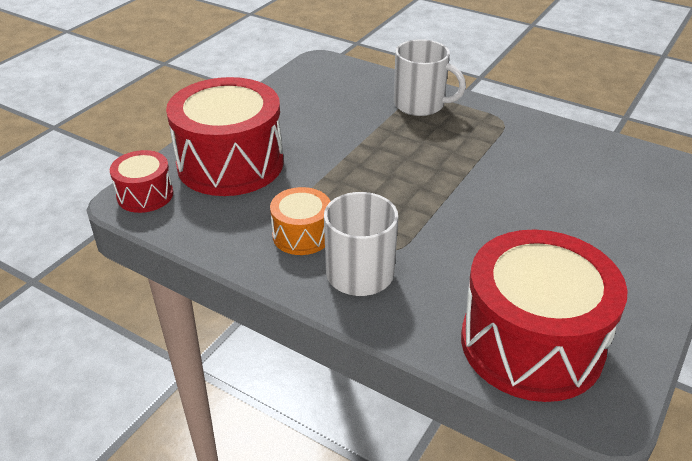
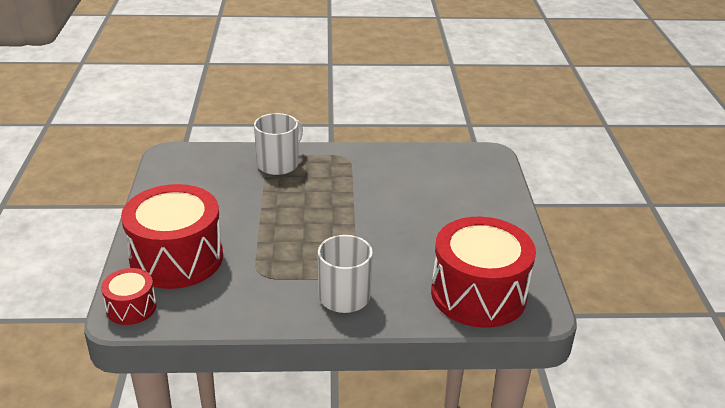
camera: 35 degrees left, 5 degrees down
orange drum [270,187,331,255] -> none
white mug [394,39,466,116] -> white mug turned 45 degrees counterclockwise [254,113,303,175]

